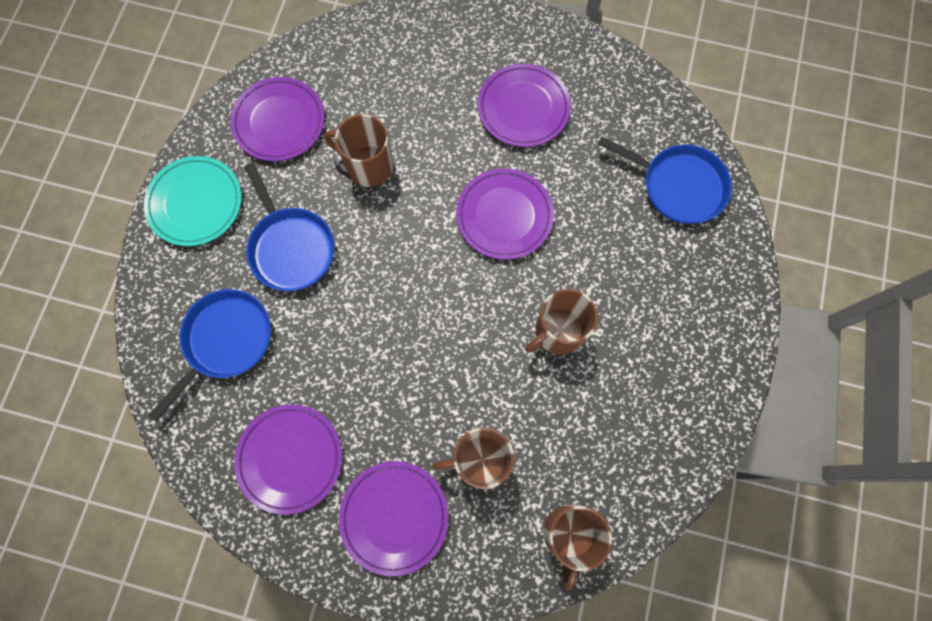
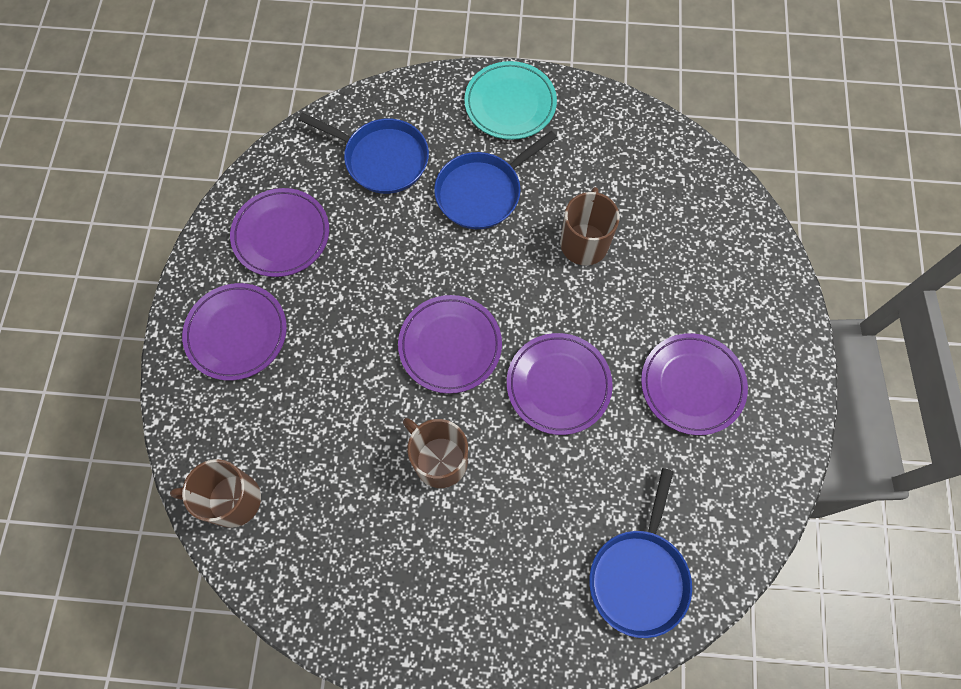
camera: 80 degrees right, 5 degrees down
purple plate [230,77,324,161] -> purple plate moved to [398,295,502,394]
brown mug [433,427,514,489] -> none

